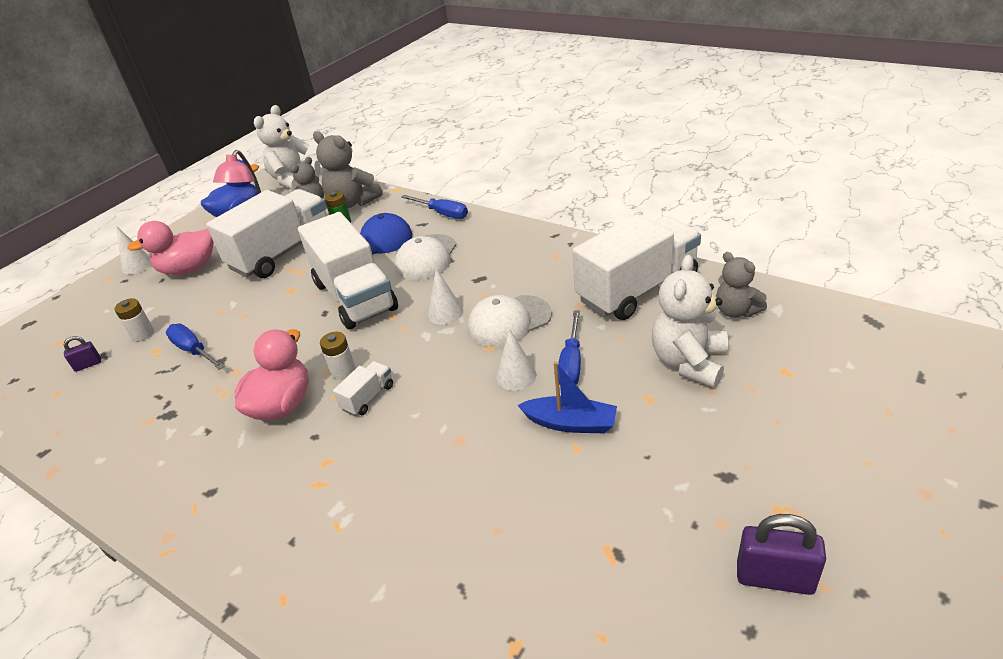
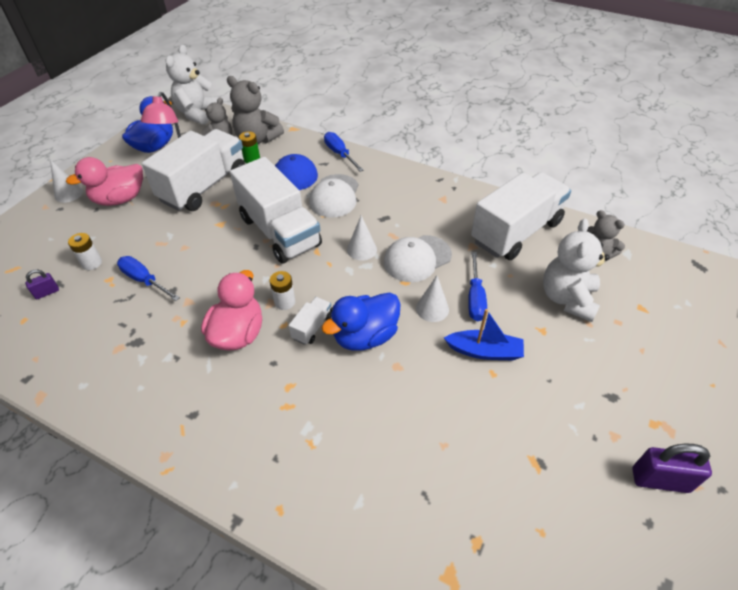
camera: 10 degrees left, 10 degrees up
blue screwdriver [401,195,468,219] -> blue screwdriver turned 150 degrees counterclockwise [324,132,364,172]
none -> blue duck [322,292,401,351]

